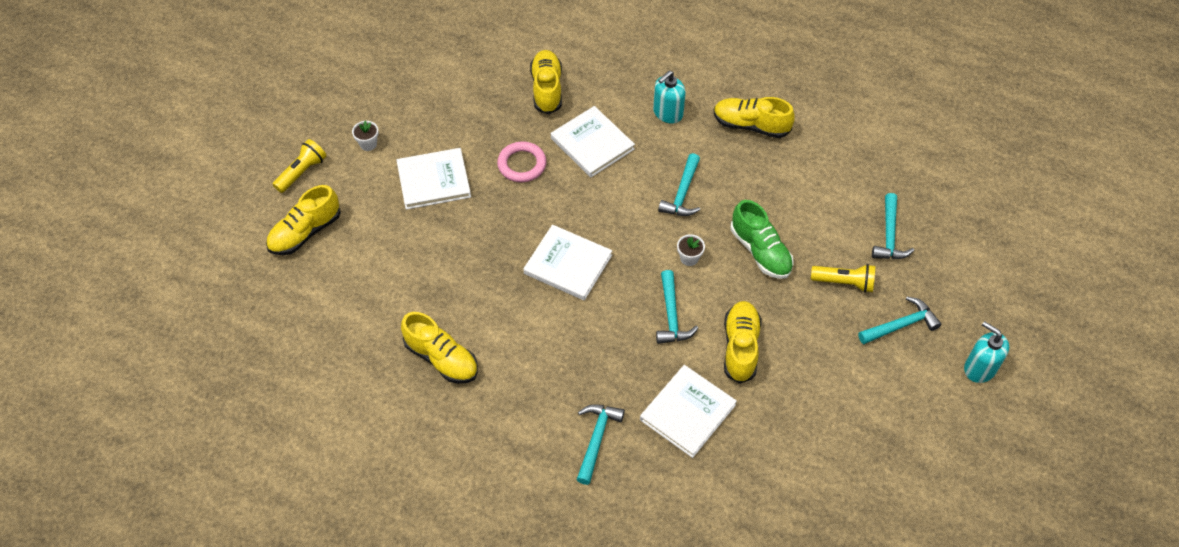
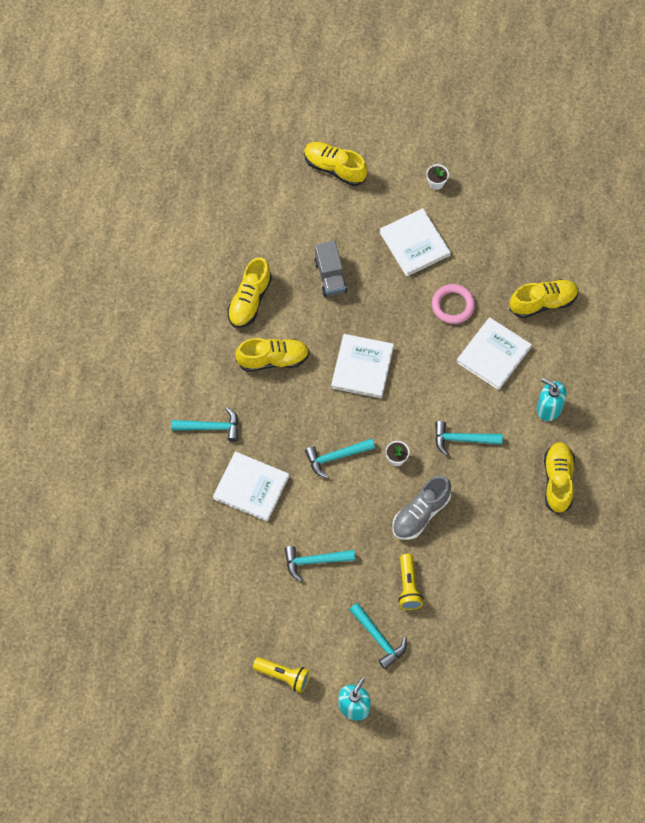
camera: 75 degrees right, 10 degrees up
yellow flashlight [273,139,326,193] -> yellow flashlight moved to [253,657,310,693]
yellow shoe [724,301,761,384] -> yellow shoe moved to [235,338,310,372]
green shoe [731,200,794,279] -> grey shoe [393,476,451,540]
turquoise hammer [872,193,914,259] -> turquoise hammer moved to [285,546,355,581]
none -> grey truck [314,241,347,297]

